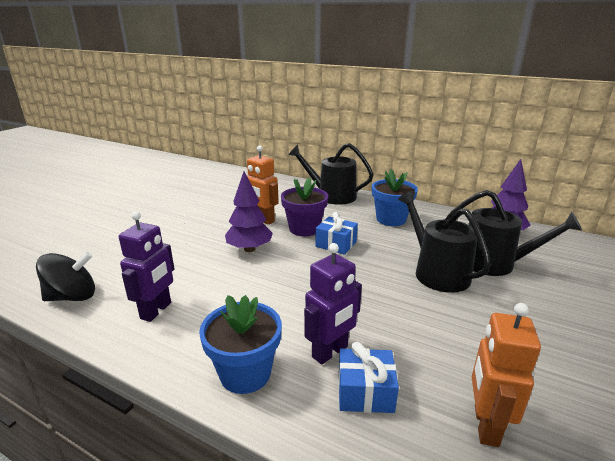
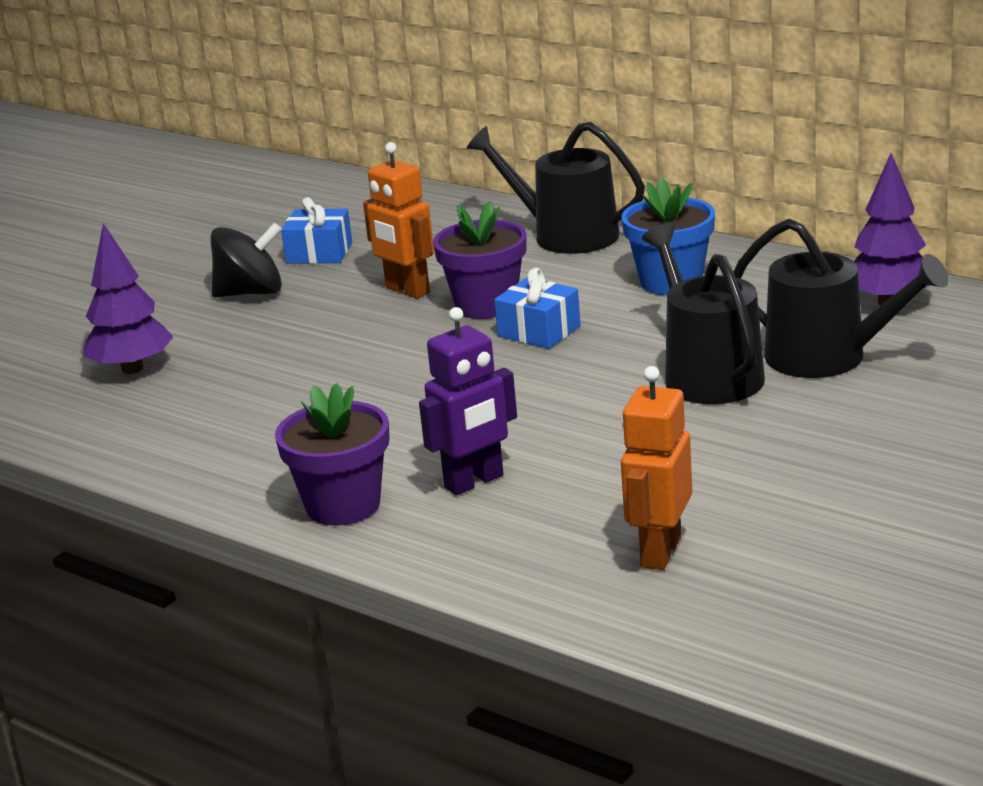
camera: 10 degrees right, 0 degrees up
black spinning top [36,252,95,301] -> black spinning top moved to [211,223,282,297]
purple robot [119,211,174,322] -> none
blue flower pot [199,295,282,394] -> purple flower pot [275,383,389,526]
purple tree [225,171,273,252] -> purple tree moved to [83,223,173,374]
blue gift [338,342,399,413] -> blue gift moved to [281,197,352,264]

